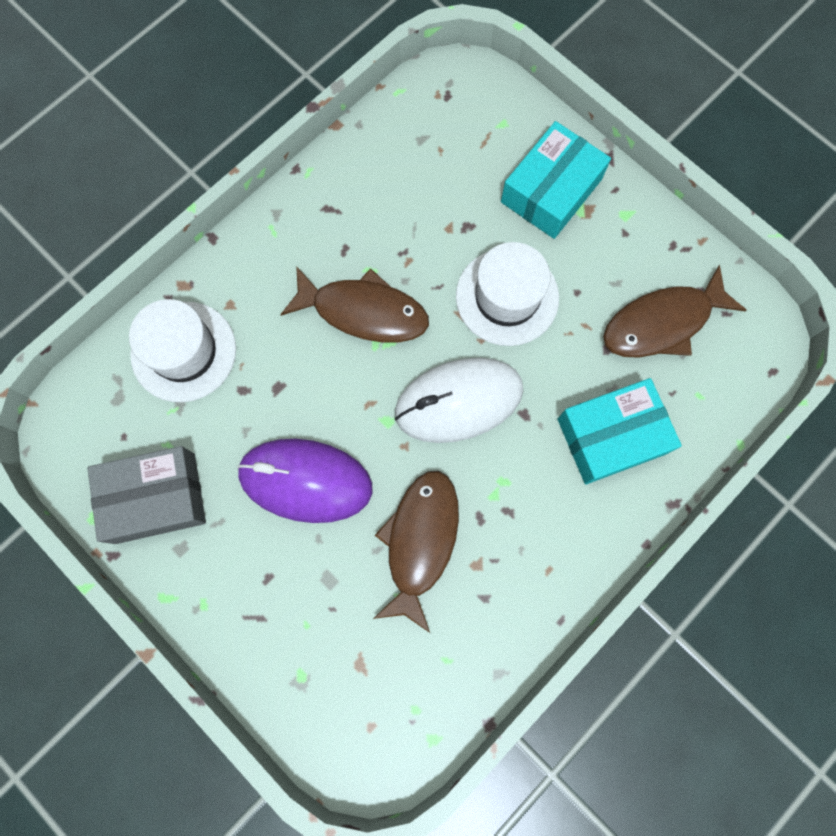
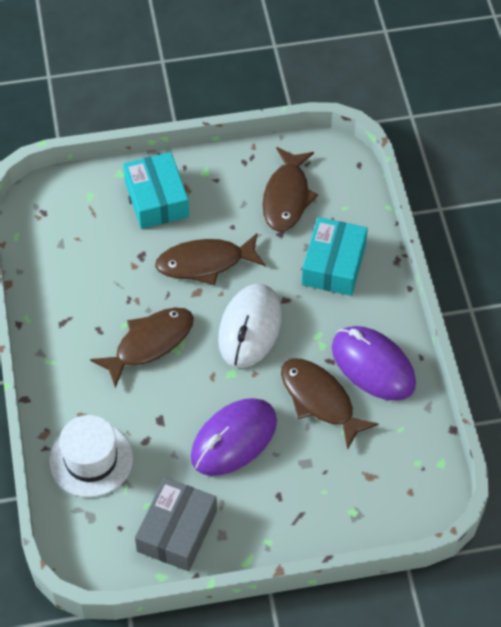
camera: 55 degrees left, 20 degrees down
white hat [456,242,559,346] -> brown fish [155,233,266,285]
none -> purple mouse [332,326,416,401]

